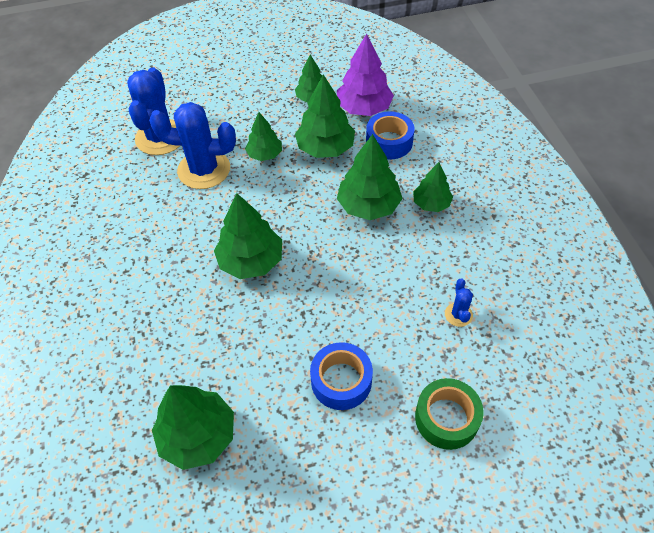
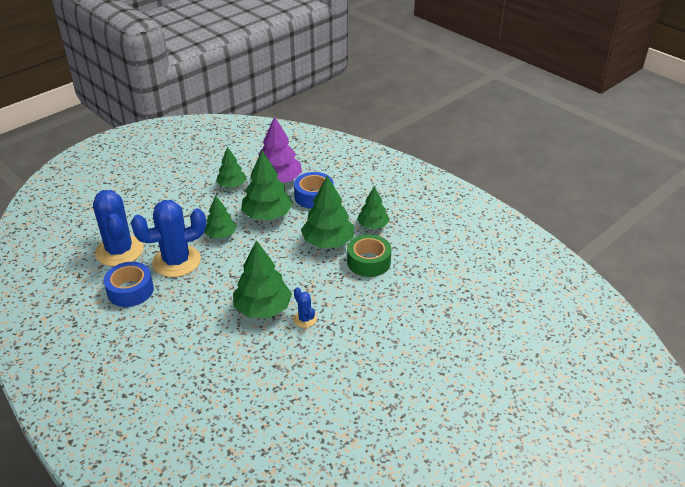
camera: 30 degrees left, 15 degrees down
green tree [152,385,234,470] -> none
blue tape [310,342,373,410] -> blue tape moved to [104,262,154,307]
green tape [415,378,484,450] -> green tape moved to [347,234,391,277]
blue cactus [445,278,473,327] -> blue cactus moved to [293,287,317,328]

